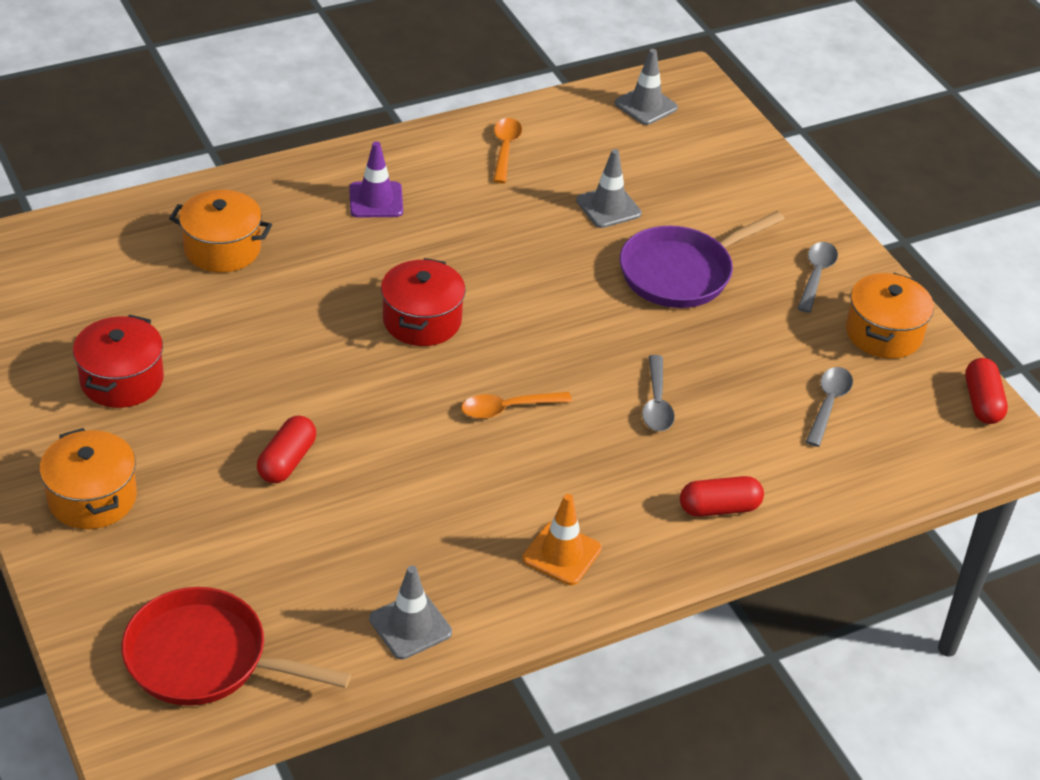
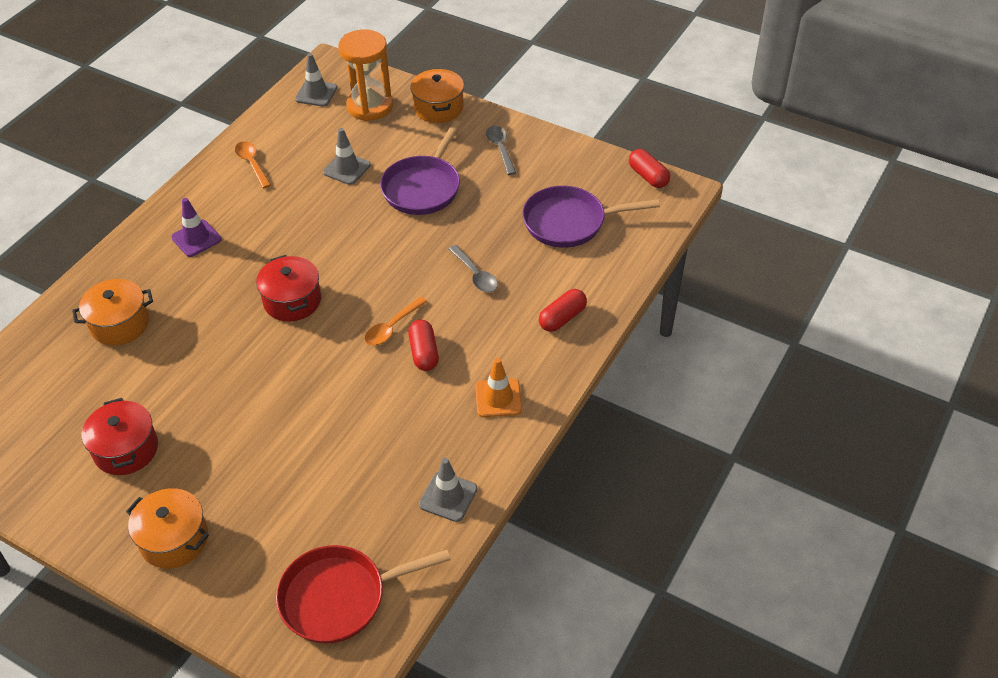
camera: 30 degrees left, 5 degrees up
red capsule [257,416,316,483] -> red capsule moved to [408,320,439,371]
grey spoon [806,367,853,447] -> purple pan [522,186,660,248]
orange pot [846,273,934,359] -> orange pot moved to [410,69,464,123]
none -> orange hourglass [338,29,393,121]

